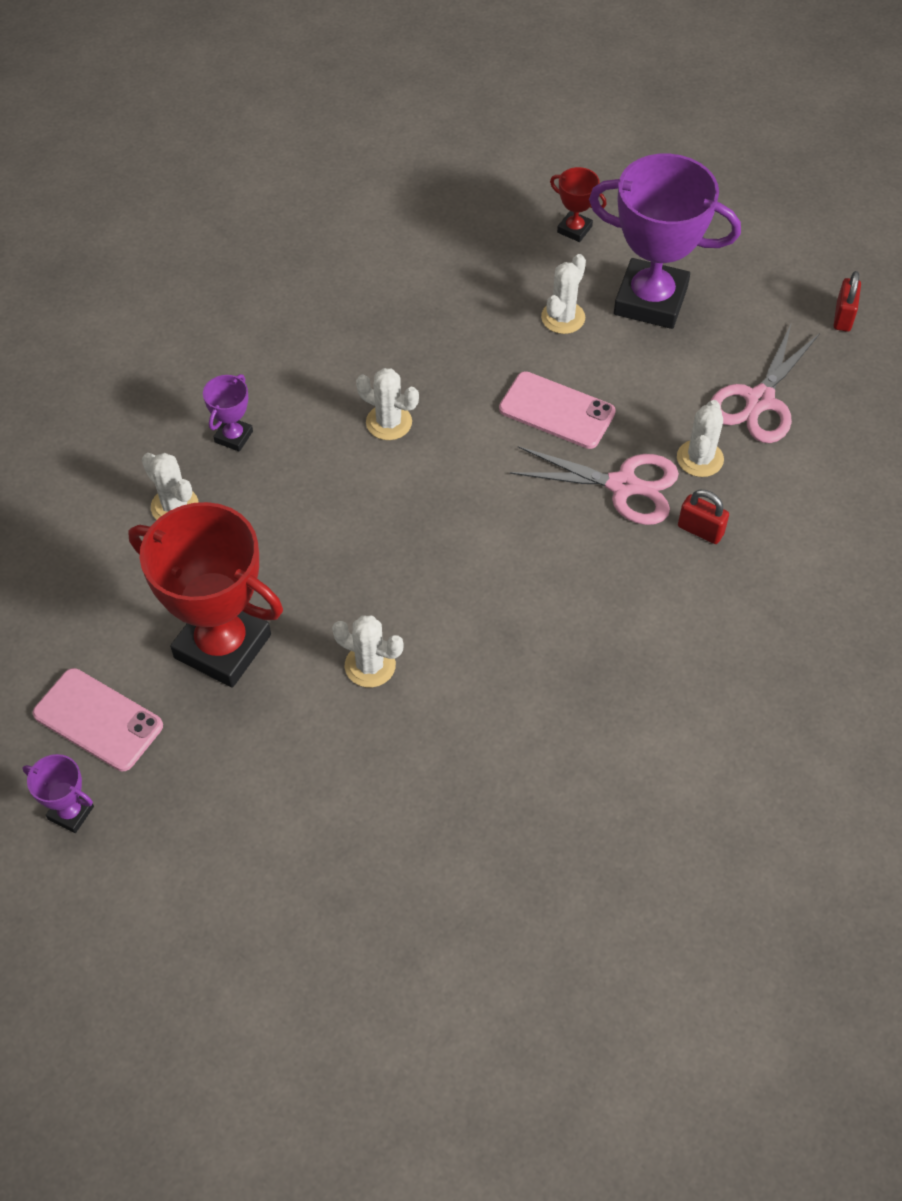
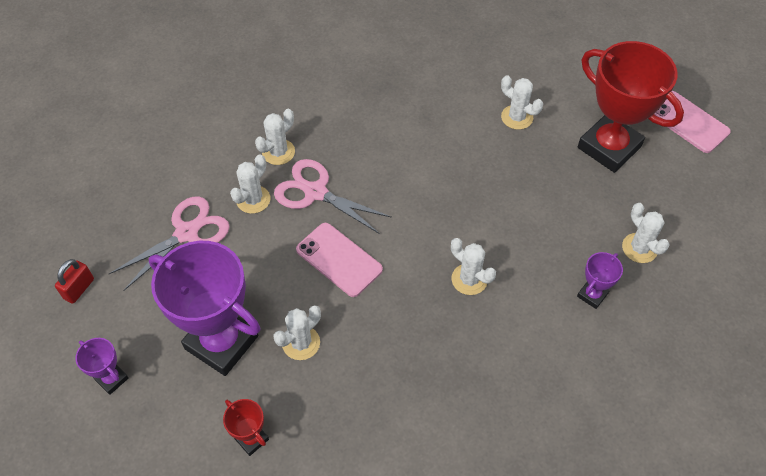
camera: 165 degrees left, 0 degrees up
purple trophy [23,754,94,833] -> purple trophy moved to [75,338,129,395]
red padlock [678,490,729,544] -> white cactus [255,109,295,165]

